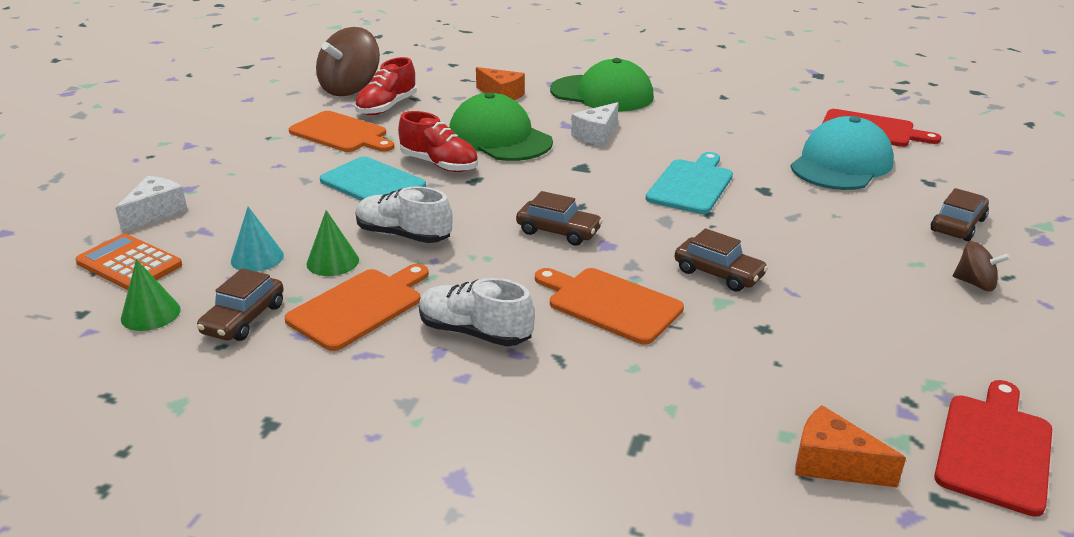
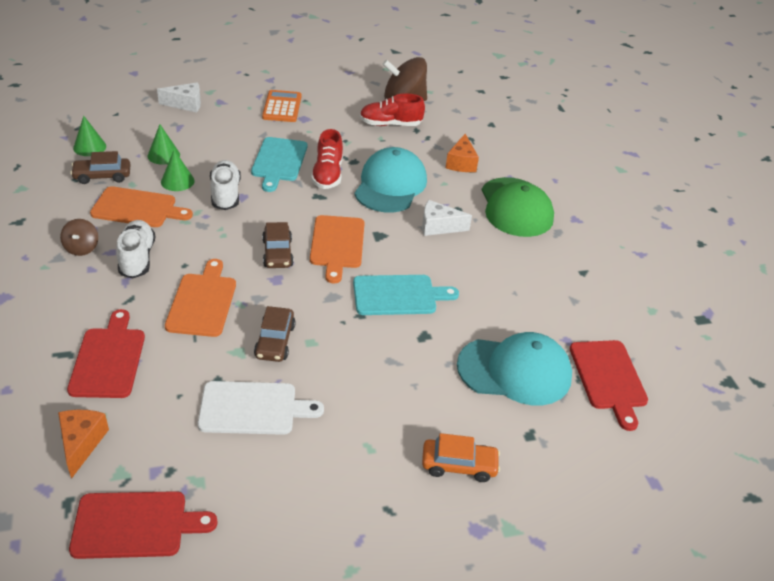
camera: 55 degrees right, 10 degrees up
orange calculator [75,234,182,290] -> orange calculator moved to [262,90,302,122]
turquoise cone [231,207,284,272] -> green cone [148,124,180,165]
orange cutting board [289,111,394,152] -> orange cutting board moved to [310,215,365,283]
green cap [449,92,553,161] -> turquoise cap [354,147,427,213]
brown car [931,188,989,241] -> orange car [422,433,500,482]
brown spinning top [953,241,1010,291] -> brown spinning top moved to [60,219,98,256]
none -> red cutting board [67,309,145,398]
none -> white cutting board [198,381,324,435]

